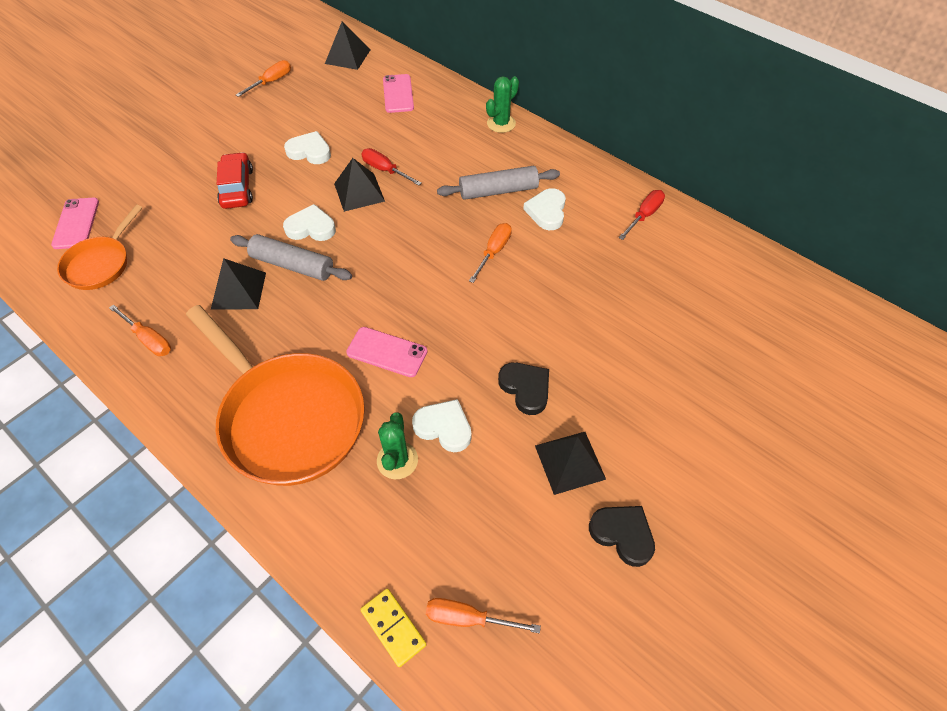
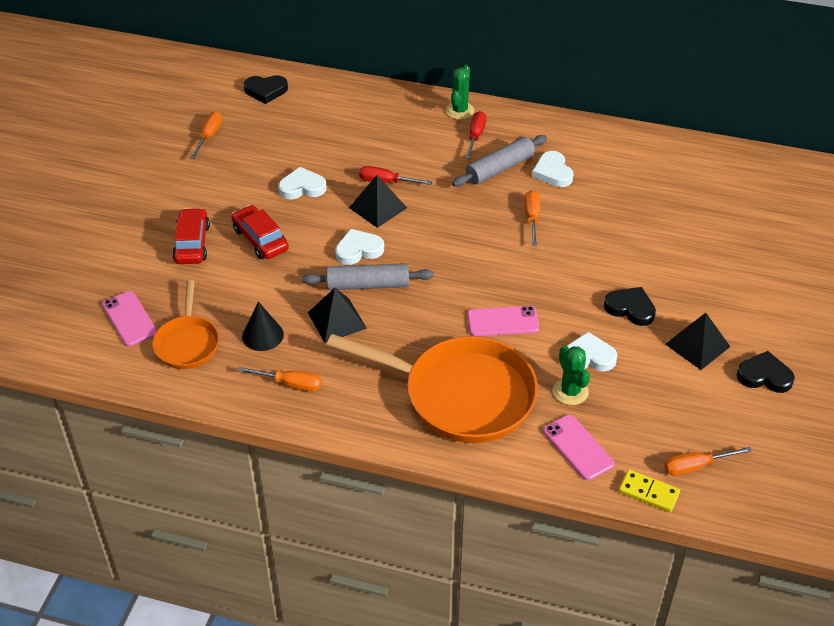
camera: 25 degrees left, 10 degrees down
black pyramid [325,22,371,70] -> black heart [244,75,288,104]
pink phone [383,74,414,113] -> pink phone moved to [543,414,615,480]
red screwdriver [619,190,665,240] -> red screwdriver moved to [465,111,486,159]
none -> red car [172,208,210,264]
none -> black cone [242,302,284,351]

